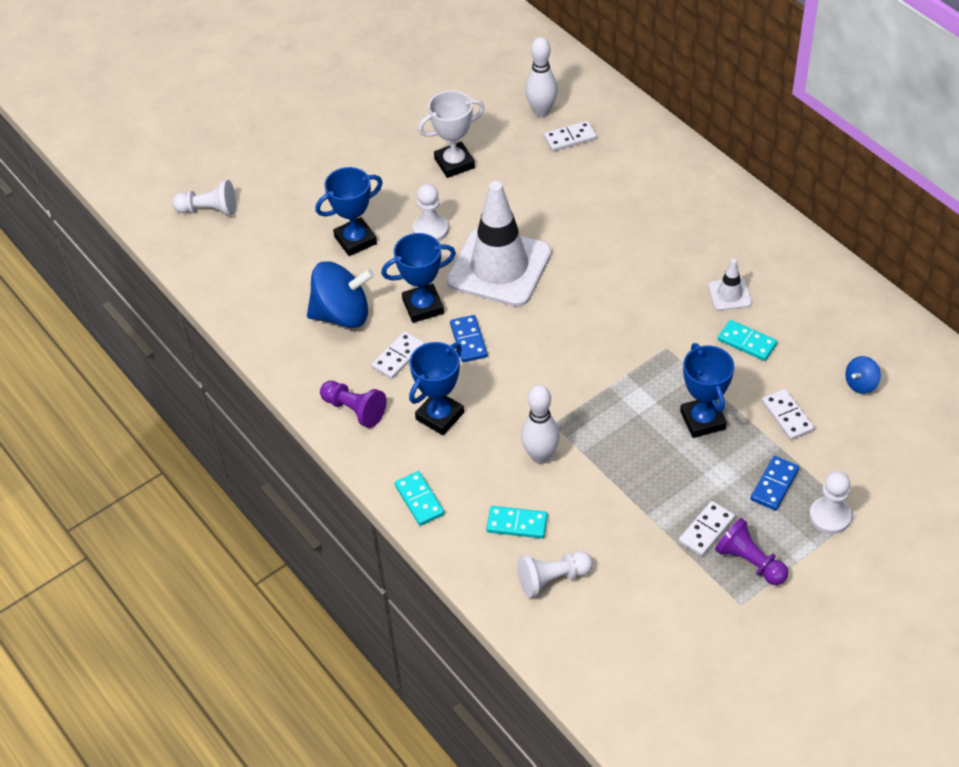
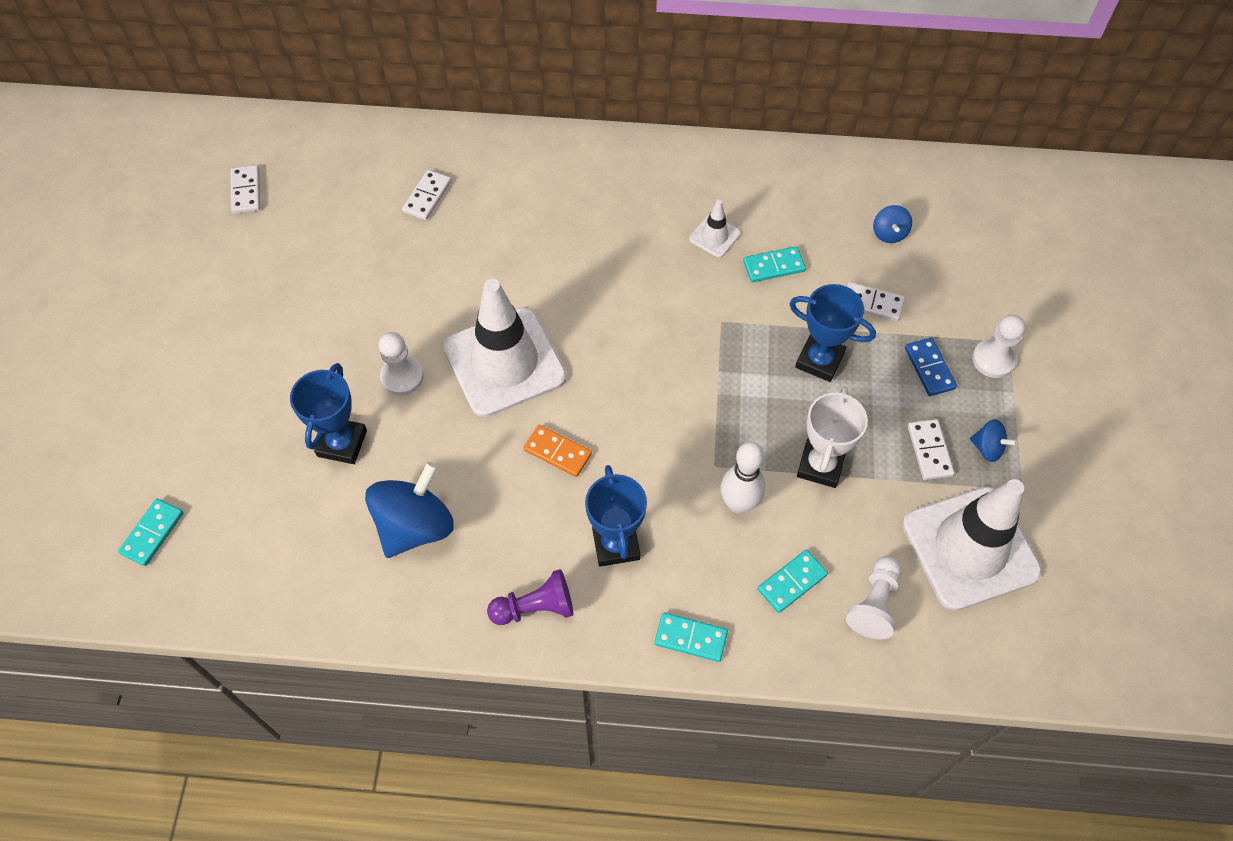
camera: 50 degrees left, 10 degrees up
white pawn [172,180,236,216] -> turquoise domino [118,498,183,566]
white domino [372,331,425,379] -> white domino moved to [231,165,260,214]
blue trophy [381,233,456,323] -> none
white trophy [418,91,484,178] -> white trophy moved to [797,386,868,488]
blue domino [450,315,488,362] -> orange domino [524,425,592,477]
white bowling pin [525,37,558,117] -> none
purple pawn [715,518,788,585] -> blue spinning top [970,419,1017,462]
none -> white traffic cone [902,479,1042,611]

